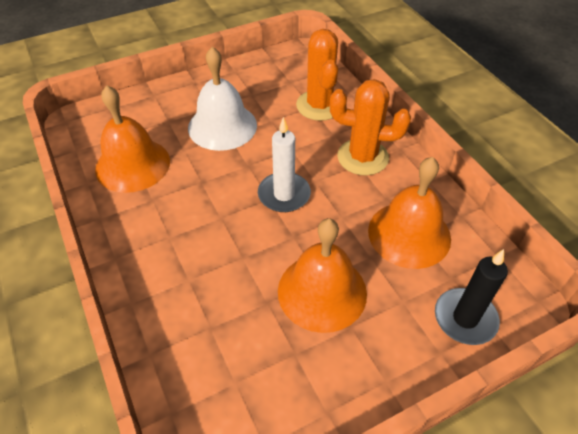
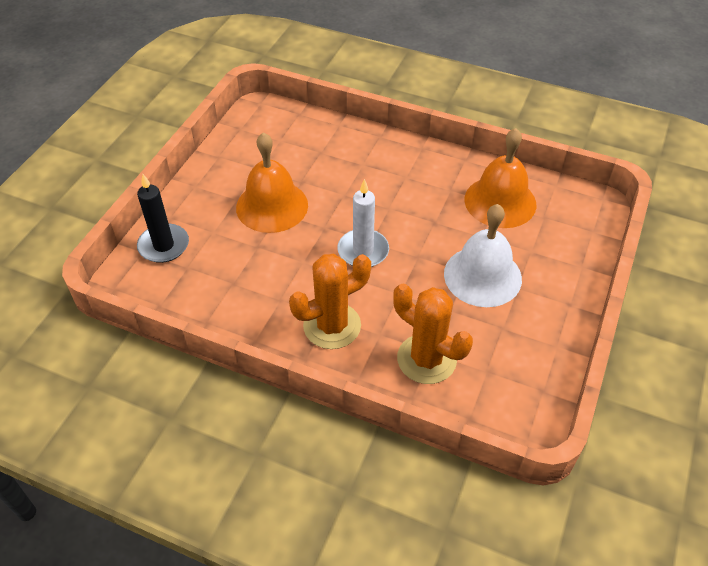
camera: 140 degrees right, 0 degrees up
orange bell [368,157,451,269] -> none

